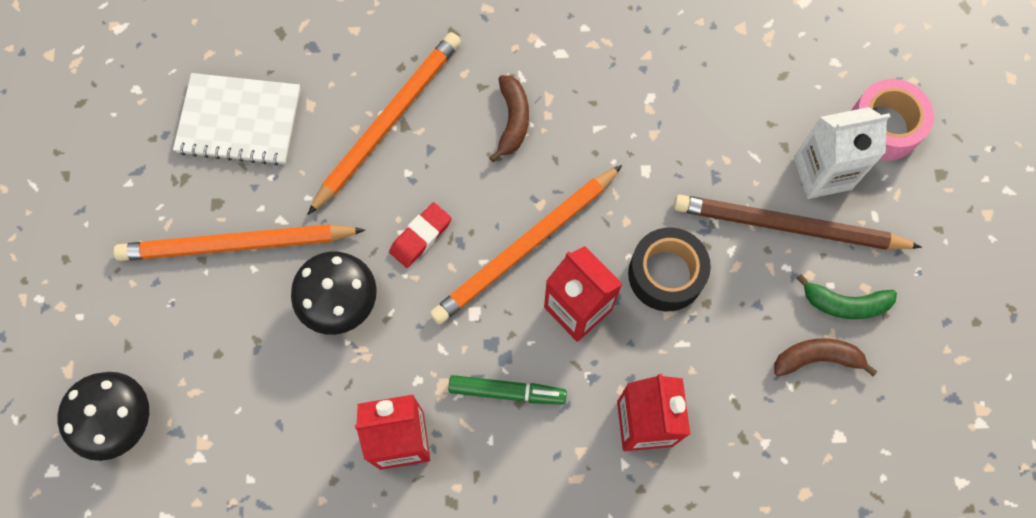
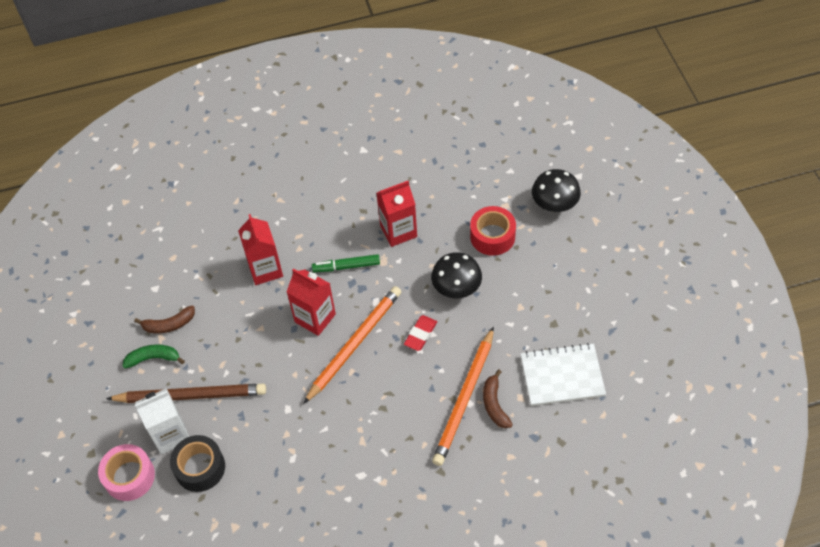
camera: 170 degrees right, 15 degrees down
orange pencil [114,224,365,261] -> none
brown banana [489,75,529,162] -> brown banana moved to [483,369,513,428]
black tape [628,227,711,311] -> black tape moved to [170,435,225,492]
none -> red tape [470,206,516,256]

